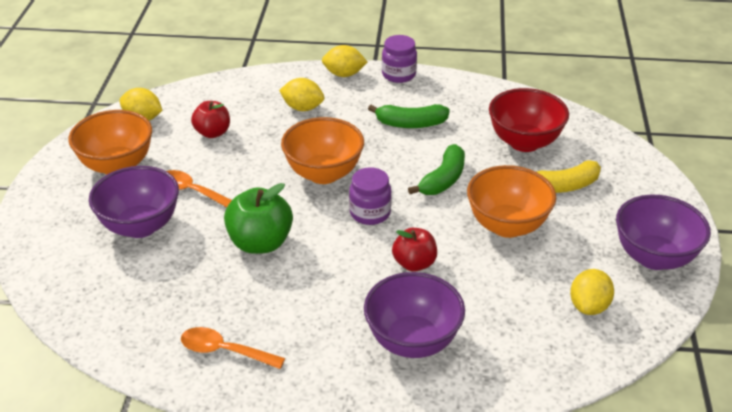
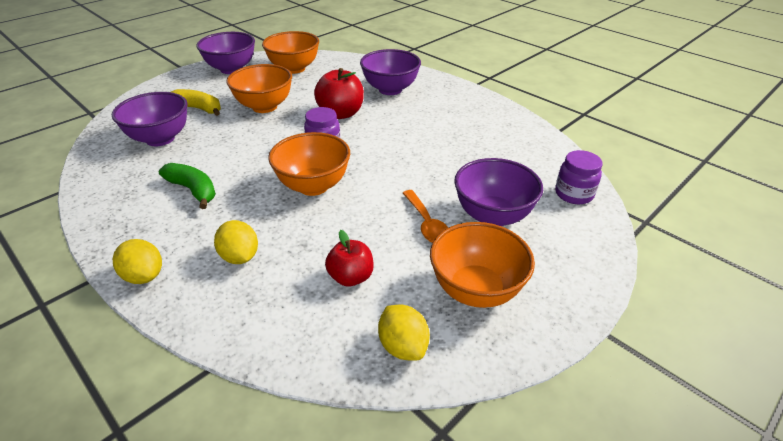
camera: 140 degrees left, 0 degrees up
orange spoon [181,327,285,369] -> none
green apple [224,183,293,254] -> none
purple jar [382,35,417,83] -> purple jar moved to [555,150,603,204]
red apple [392,228,437,272] -> red apple [314,68,364,119], size x1.54
green banana [408,144,465,195] -> none
red bowl [489,88,569,152] -> purple bowl [112,92,187,146]
yellow lemon [570,269,614,315] -> orange bowl [262,31,319,74]

